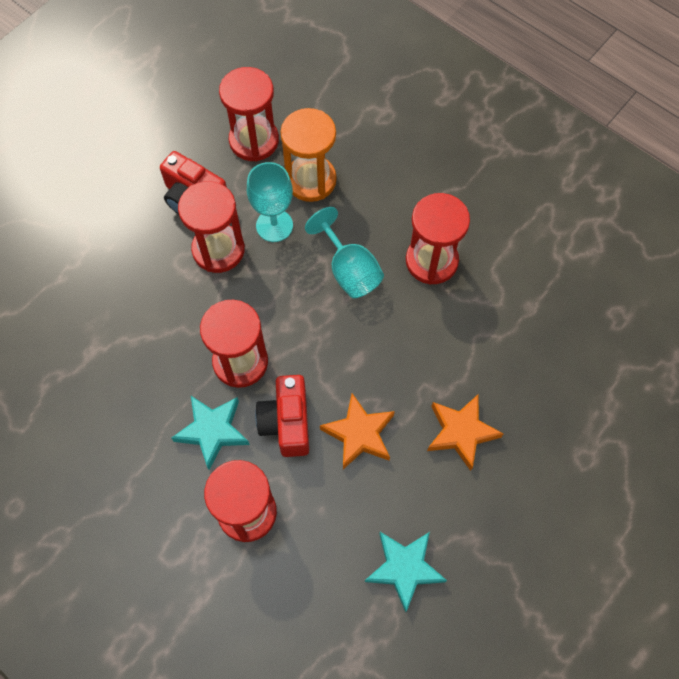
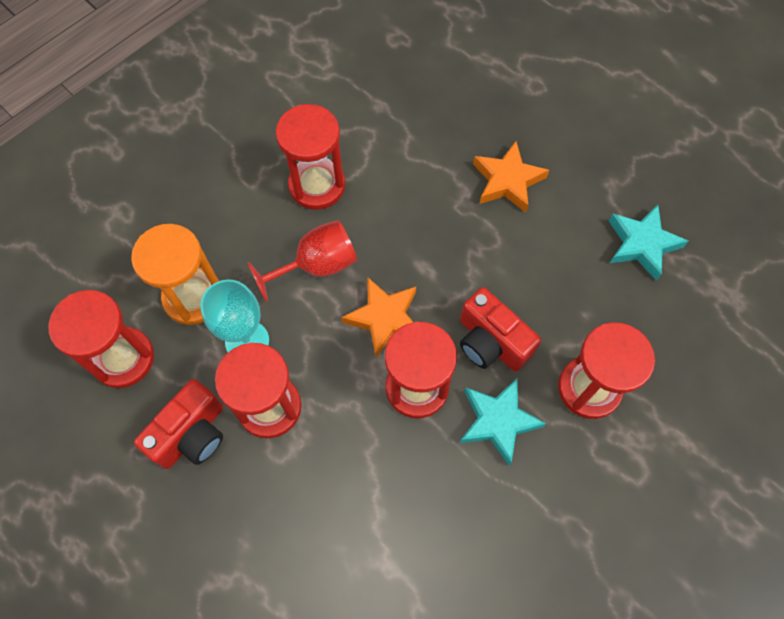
camera: 85 degrees left, 0 degrees up
red camera [255,375,309,457] -> red camera turned 45 degrees clockwise [460,287,541,371]
turquoise goblet [305,207,384,298] -> red goblet [247,220,357,302]
orange star [320,393,395,469] -> orange star moved to [341,277,416,357]

